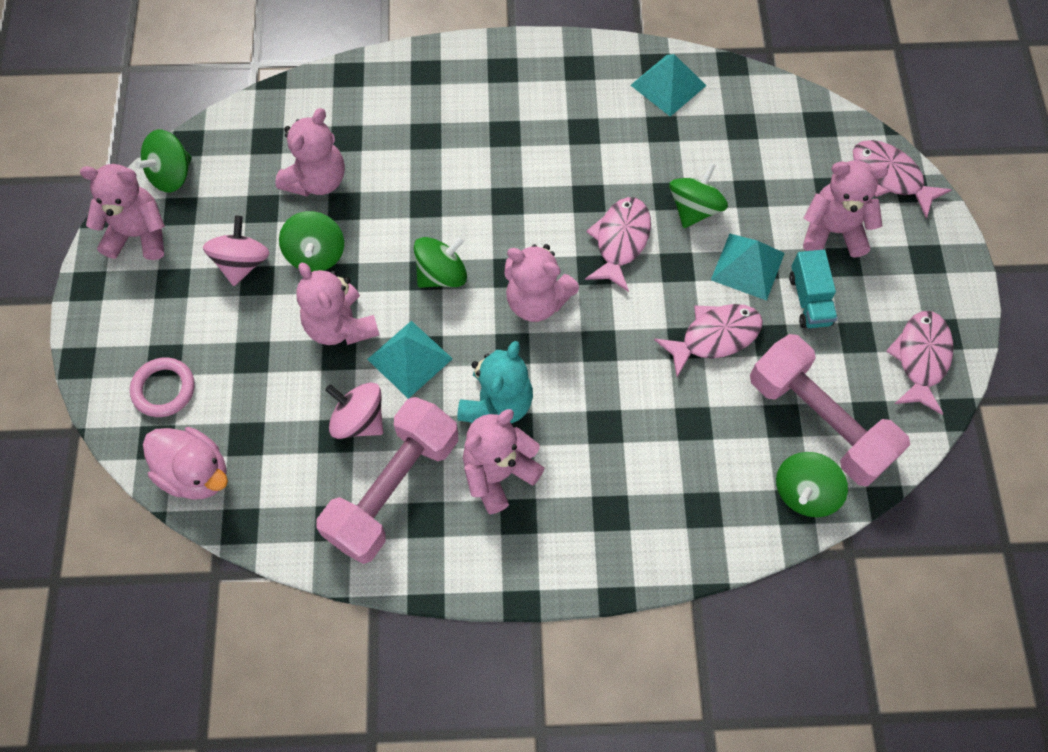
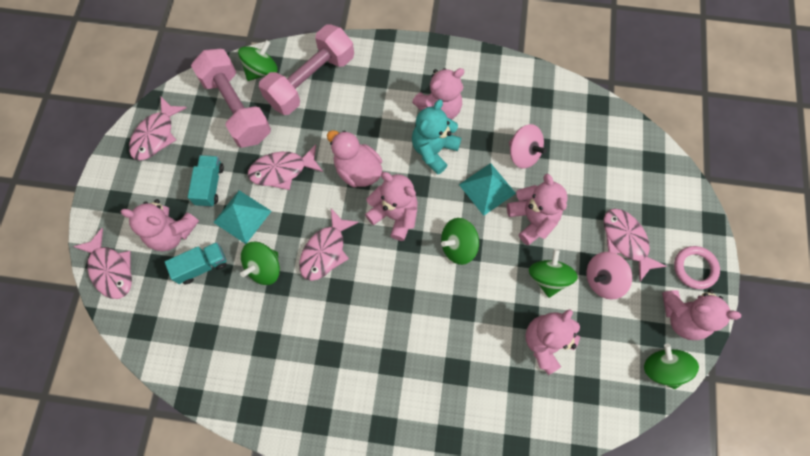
camera: 170 degrees left, 5 degrees up
pink ring [130,358,195,417] -> pink ring moved to [674,246,720,289]
green spinning top [135,130,192,193] -> green spinning top turned 75 degrees counterclockwise [644,344,699,389]
pink duck [143,427,228,500] -> pink duck moved to [327,130,382,187]
pink spinning top [203,216,269,286] -> pink spinning top turned 45 degrees clockwise [587,252,632,300]
pink dumbbell [316,397,458,564] -> pink dumbbell moved to [259,25,354,115]
turquoise pyramid [631,54,707,117] -> none
none -> turquoise truck [165,242,227,284]
none -> pink fish [604,208,667,282]

